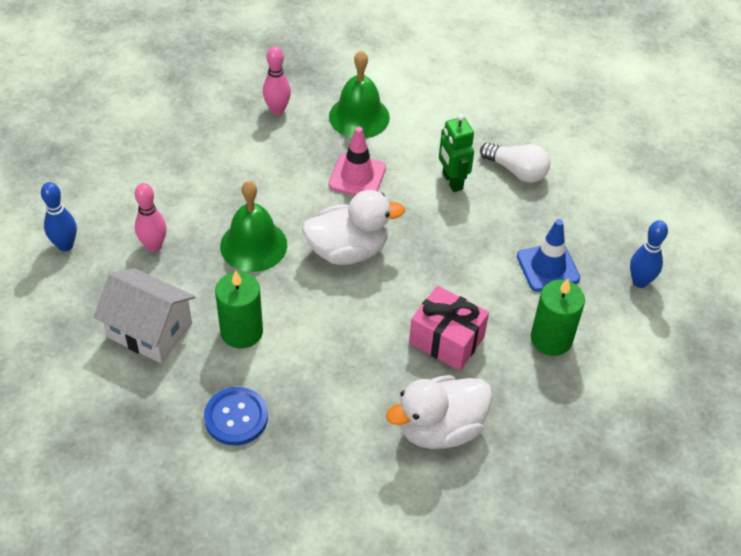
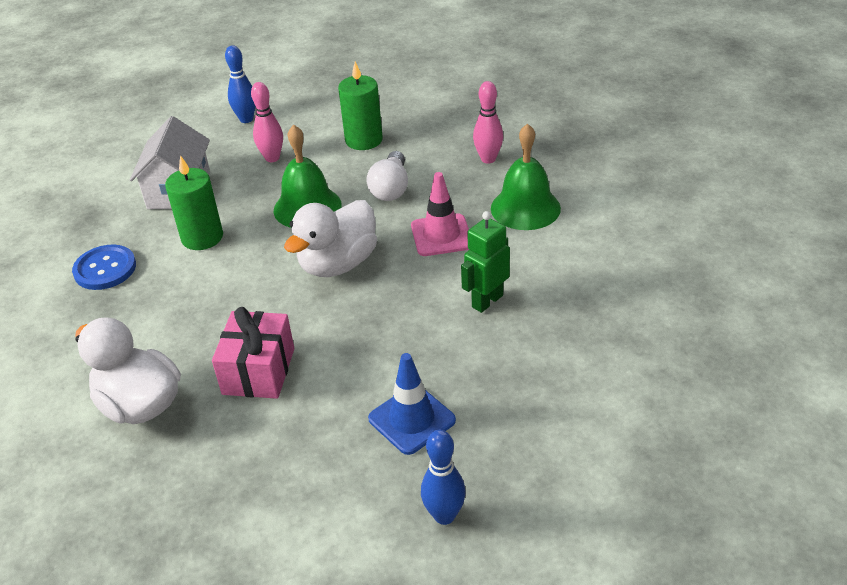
camera: 70 degrees right, 10 degrees down
white duck [302,190,405,265] -> white duck turned 75 degrees clockwise [284,200,377,277]
white light bulb [480,142,550,183] -> white light bulb moved to [366,151,408,201]
green candle [531,279,585,356] -> green candle moved to [338,62,383,150]

